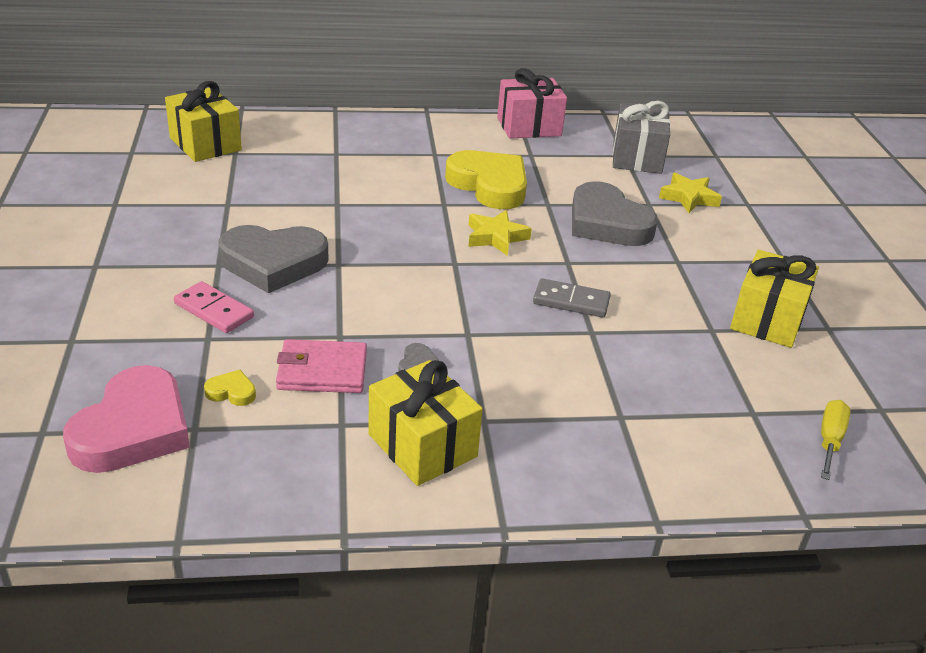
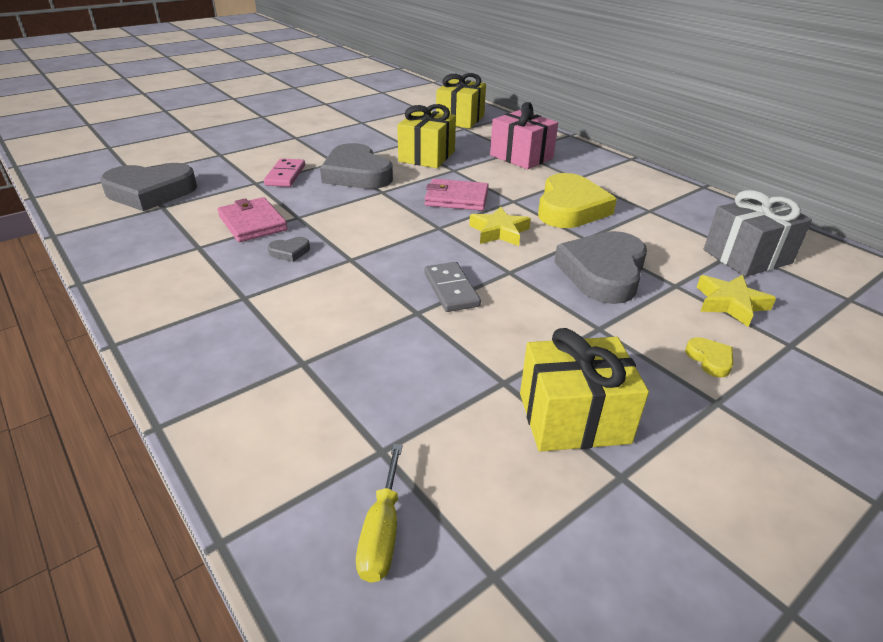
camera: 60 degrees right, 0 degrees up
pink heart [63,365,190,473] -> grey heart [100,163,197,211]
yellow heart [204,370,256,406] -> yellow heart moved to [685,337,733,378]
yellow gift [368,360,483,486] -> yellow gift moved to [397,104,456,168]
pink gift [497,68,567,138] -> pink gift moved to [490,102,558,169]
yellow screwdriver [821,400,851,480] -> yellow screwdriver turned 105 degrees clockwise [356,444,402,583]
none -> pink wallet [425,179,489,211]

